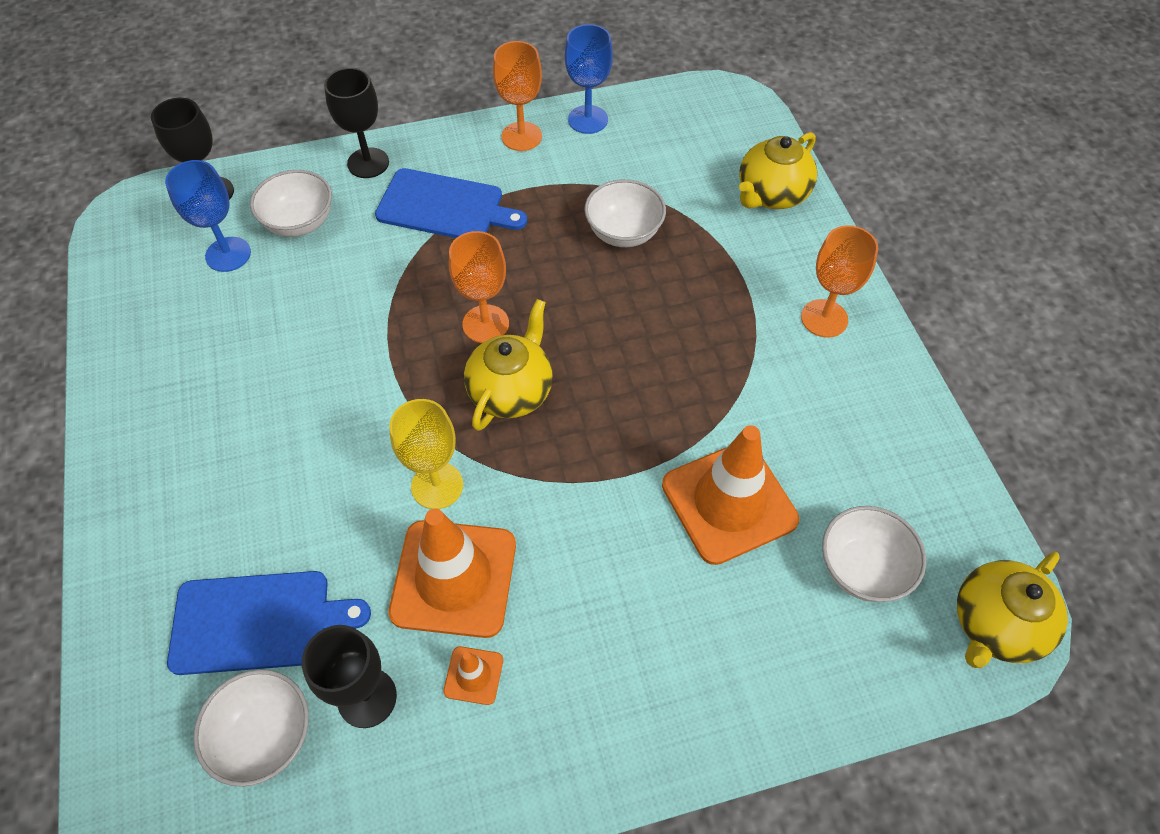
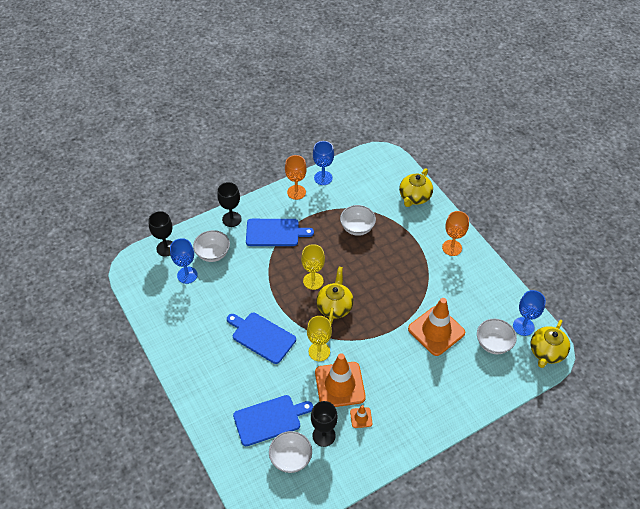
camera: 15 degrees left, 5 degrees down
orange goblet [449,231,509,343] -> yellow goblet [301,244,325,290]
none -> blue cutting board [227,313,296,364]
none -> blue goblet [513,290,546,336]

